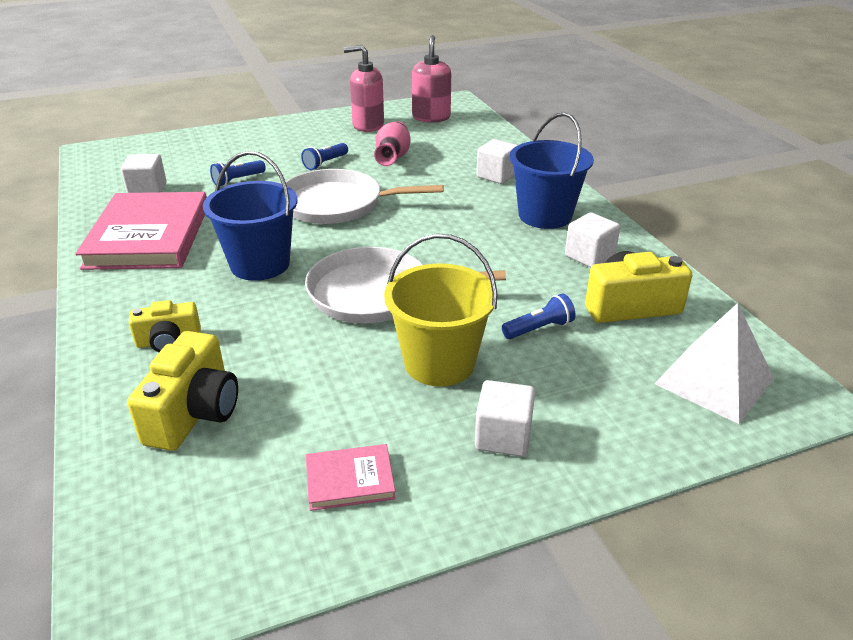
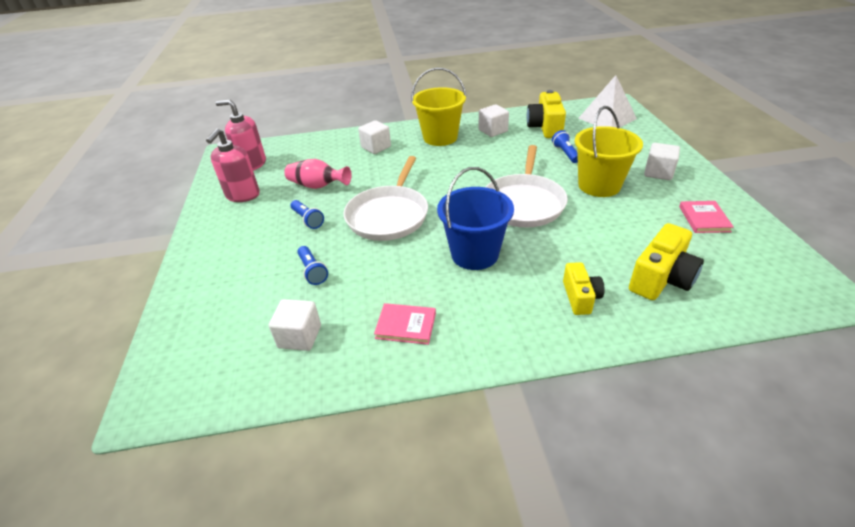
camera: 75 degrees left, 5 degrees up
pink book [75,192,207,270] -> pink book [374,303,436,345], size x0.44
yellow camera [127,331,238,451] -> yellow camera turned 105 degrees clockwise [629,223,704,300]
blue bucket [510,112,594,229] -> yellow bucket [411,68,466,146]

